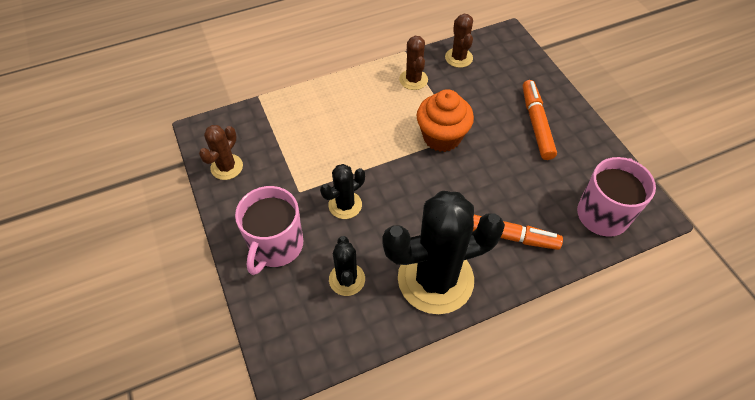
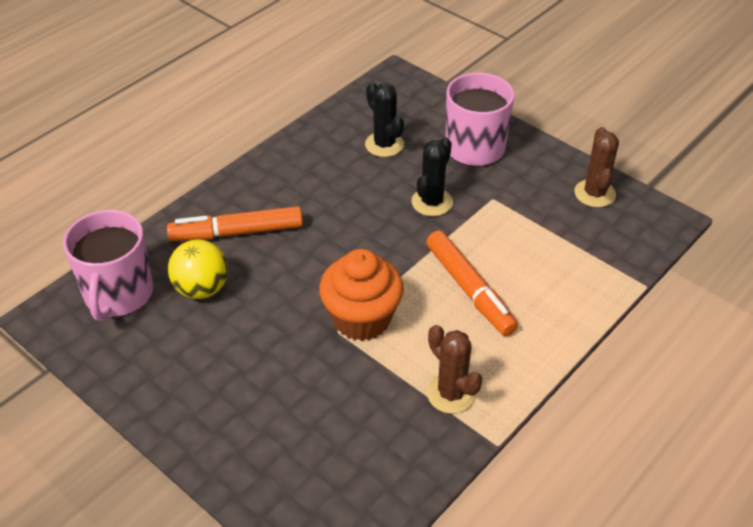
camera: 155 degrees right, 10 degrees down
black cactus [382,191,505,314] -> none
brown cactus [445,14,473,68] -> none
orange marker [523,80,557,160] -> orange marker moved to [426,230,518,336]
none -> yellow ball [168,240,228,299]

